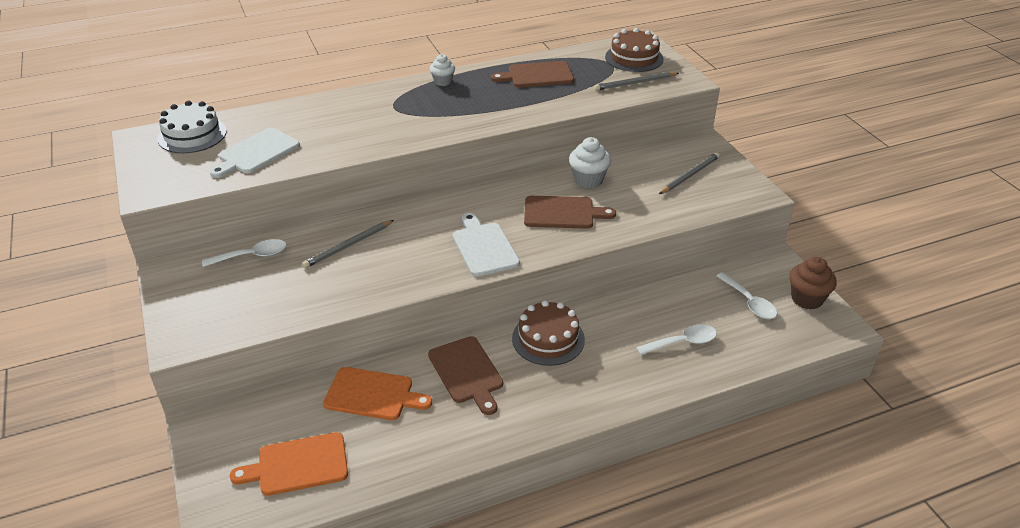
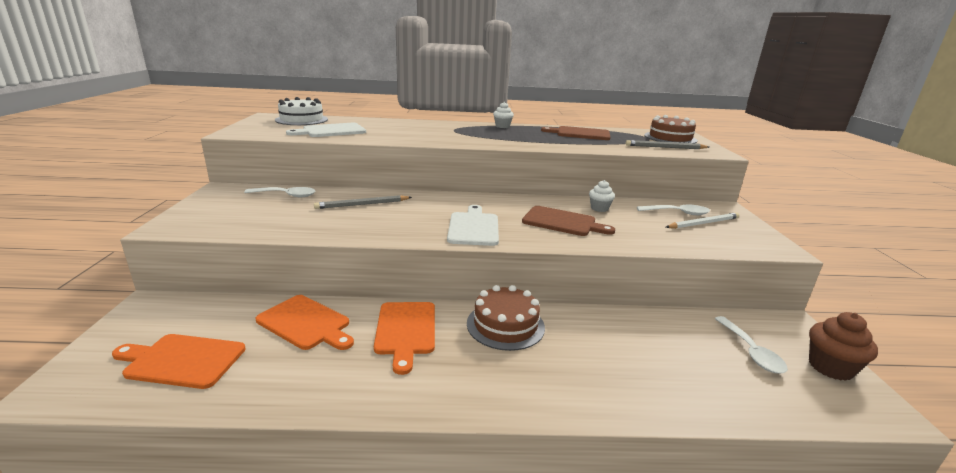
camera: 20 degrees right, 15 degrees down
brown cutting board [428,336,503,415] -> orange cutting board [374,302,435,375]
white cupcake [569,137,611,188] -> white cupcake [589,180,615,212], size x0.65
white spoon [636,324,717,355] -> white spoon moved to [637,205,710,215]
grey pencil [659,152,720,194] -> white pencil [666,212,739,229]

